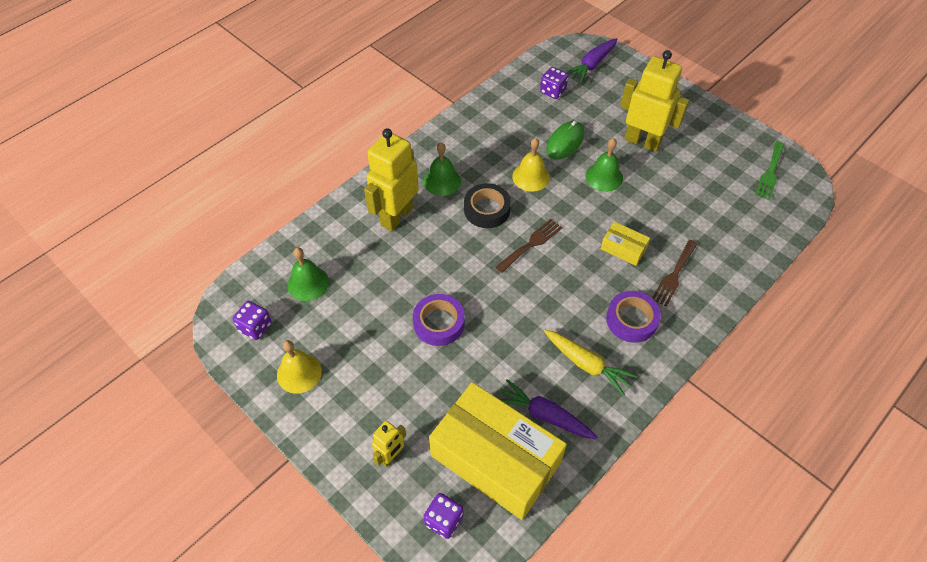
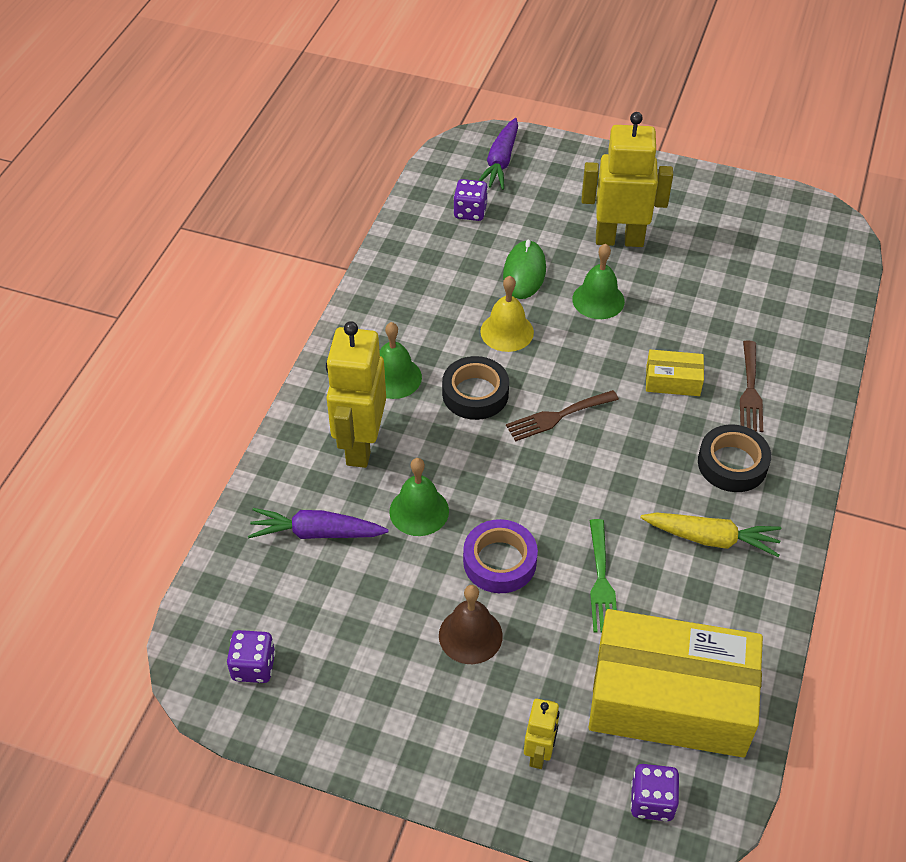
camera: 25 degrees left, 5 degrees down
yellow bell [277,340,322,394] -> none
green bell [287,247,329,301] -> green bell moved to [389,458,449,536]
brown fork [496,219,562,273] -> brown fork turned 135 degrees counterclockwise [506,390,619,442]
purple carrot [501,379,598,439] -> purple carrot moved to [248,508,389,539]
purple tape [606,291,661,343] -> black tape [698,424,771,492]
green fork [755,142,784,200] -> green fork moved to [590,519,617,632]
none -> brown bell [439,585,503,664]

